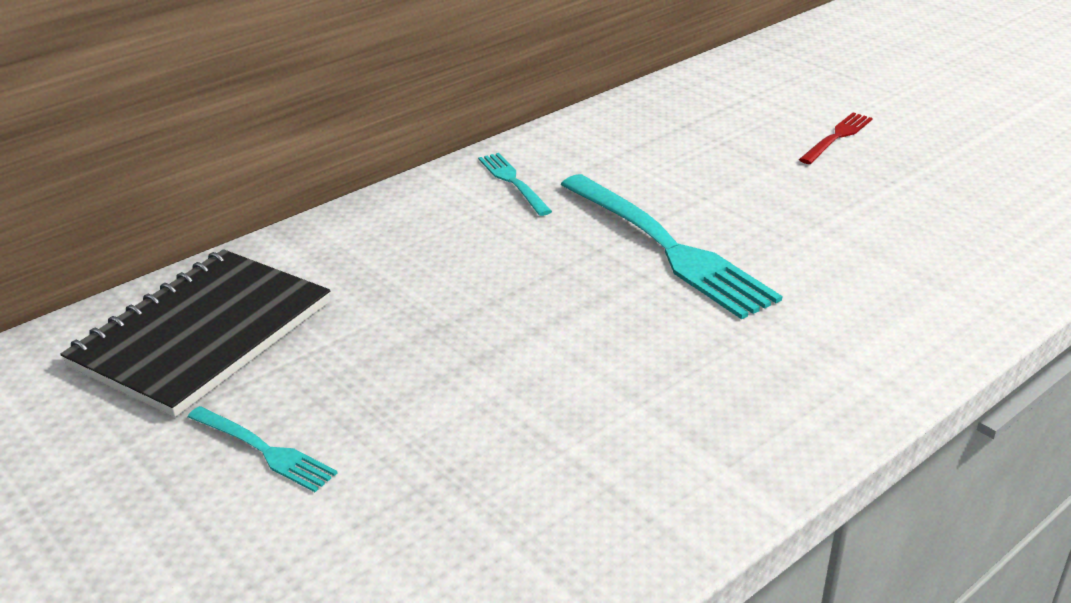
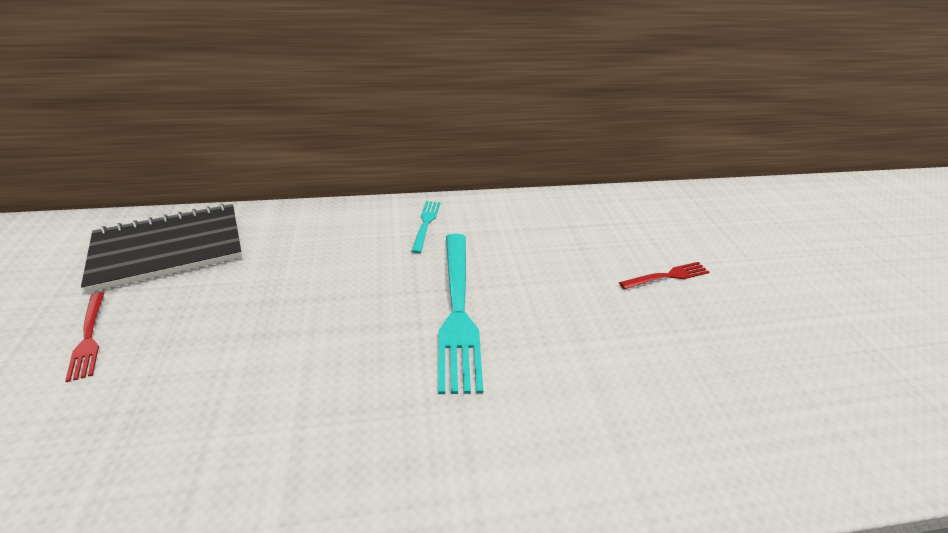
camera: 30 degrees right, 5 degrees up
turquoise fork [187,406,338,492] -> red fork [65,292,104,382]

